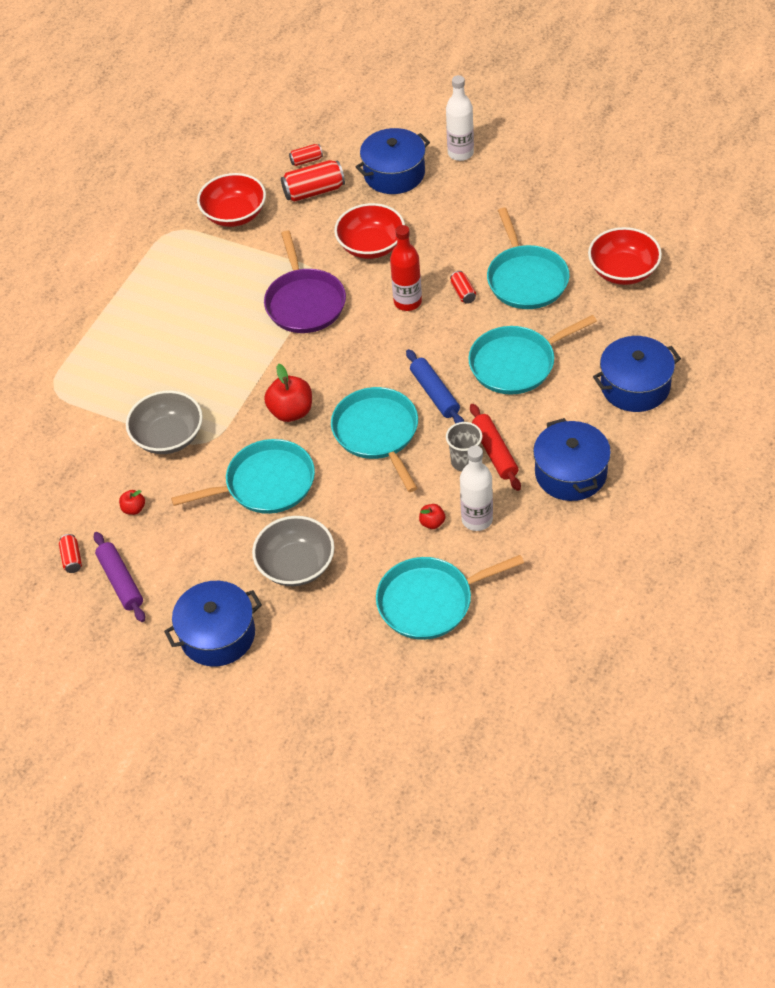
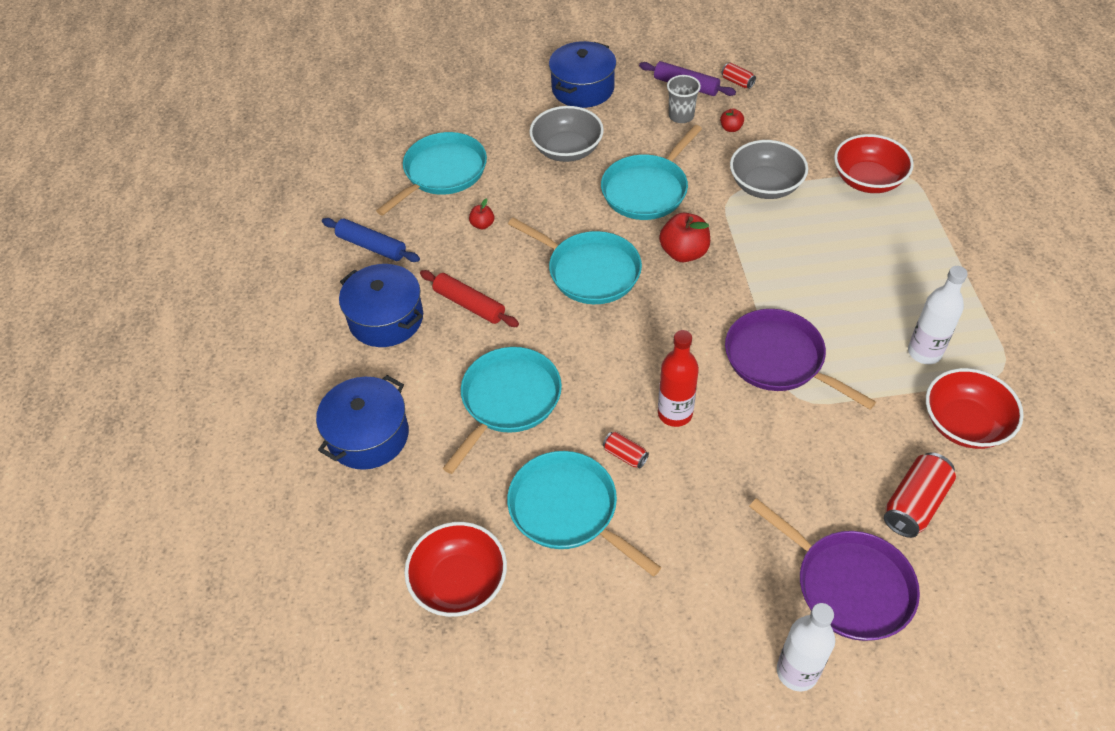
camera: 145 degrees right, 0 degrees up
red can [289,144,323,166] -> none
red bowl [334,203,405,259] -> red bowl moved to [834,134,914,193]
blue pot [356,128,430,194] -> purple pan [749,498,920,641]
blue rolling pin [406,349,464,424] -> blue rolling pin moved to [322,218,420,262]
grey cup [446,422,482,472] -> grey cup moved to [667,75,701,123]
white bottle [460,446,493,531] -> white bottle moved to [908,266,968,364]

